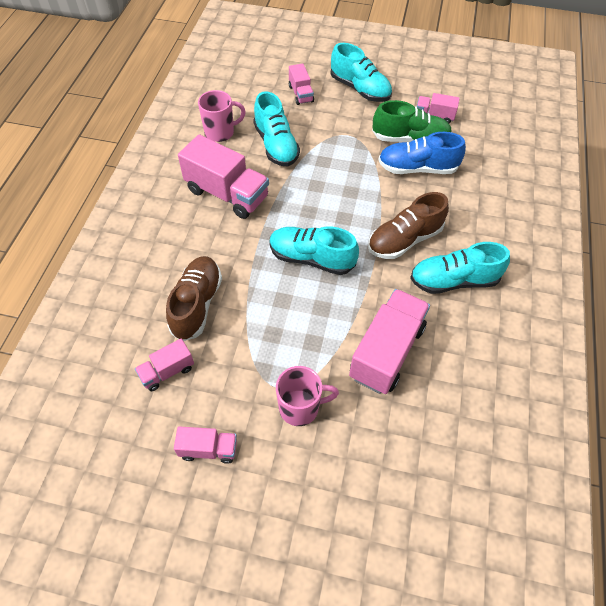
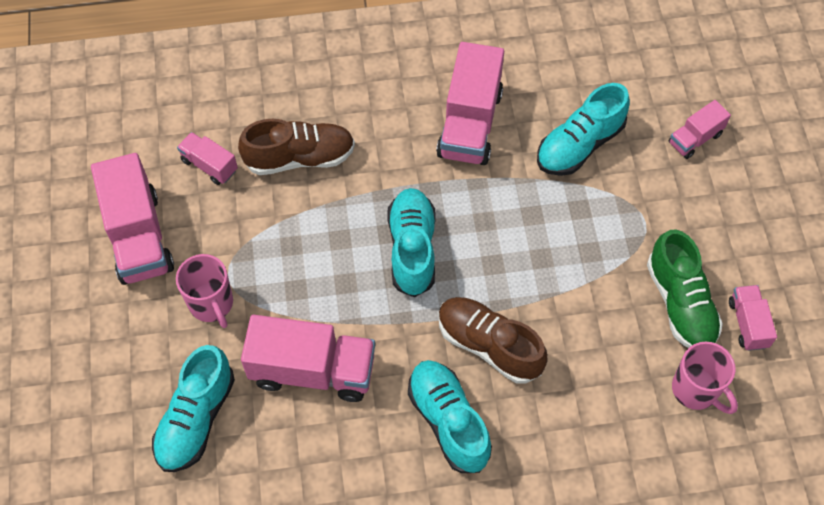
camera: 70 degrees right, 5 degrees up
pink truck [174,426,237,464] -> pink truck [91,153,174,285], size x1.91
pink mug [198,90,246,142] -> pink mug moved to [672,342,738,414]
turquoise shoe [330,43,392,102] -> turquoise shoe moved to [152,345,235,472]
blue shoe [378,132,466,174] -> none

